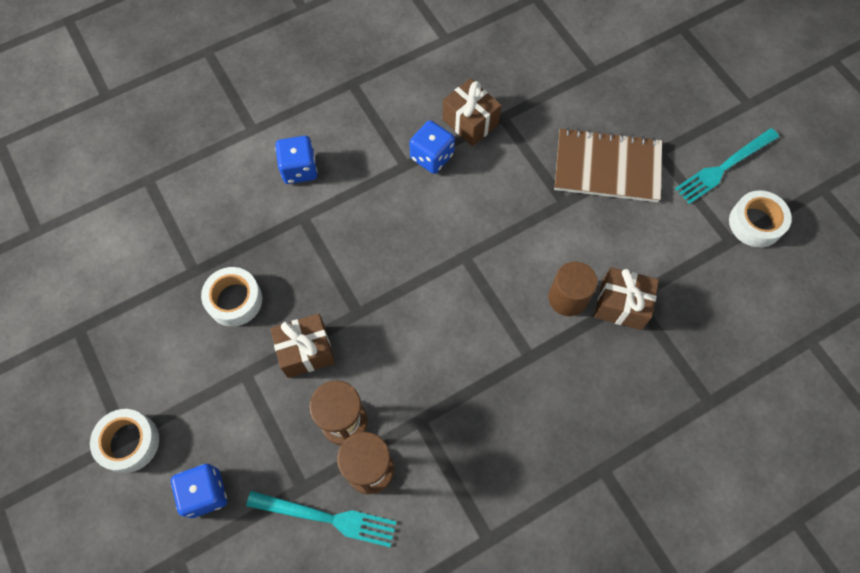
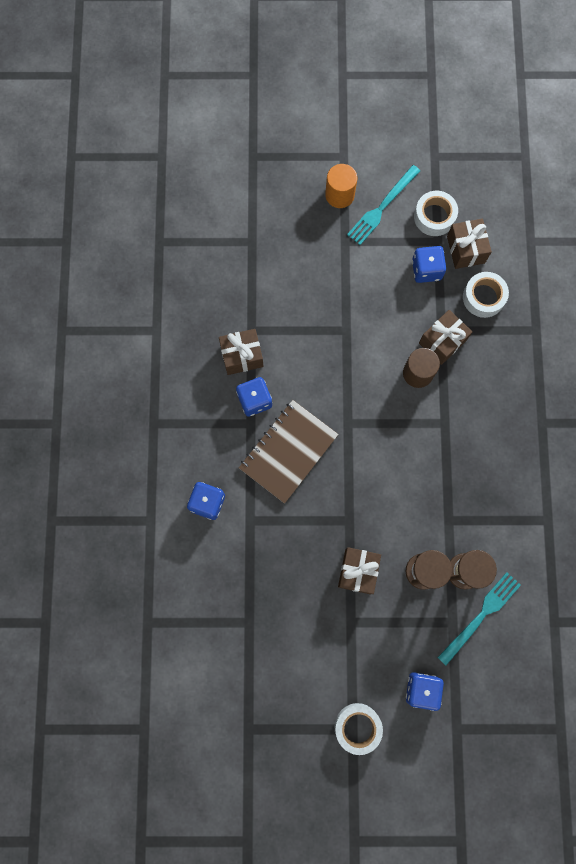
camera: 60 degrees left, 10 degrees up
white tape [201,267,262,327] -> white tape moved to [463,272,509,318]
brown notebook [554,128,662,202] -> brown notebook moved to [239,400,339,504]
turquoise fork [675,128,779,204] -> turquoise fork turned 45 degrees clockwise [347,165,420,245]
none -> orange cylinder [325,164,357,208]
none -> blue dice [412,246,446,283]
none -> brown gift [447,219,492,269]

